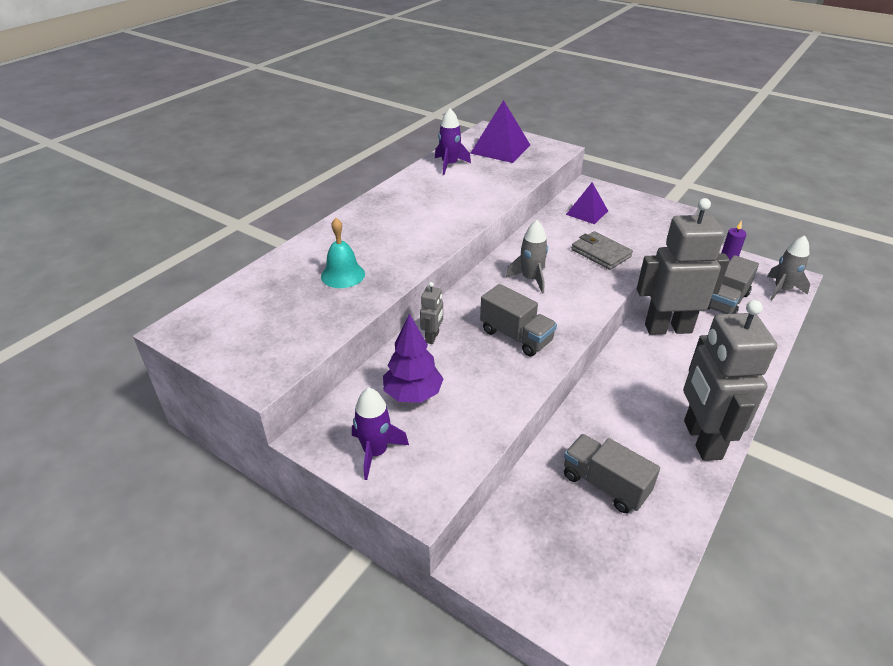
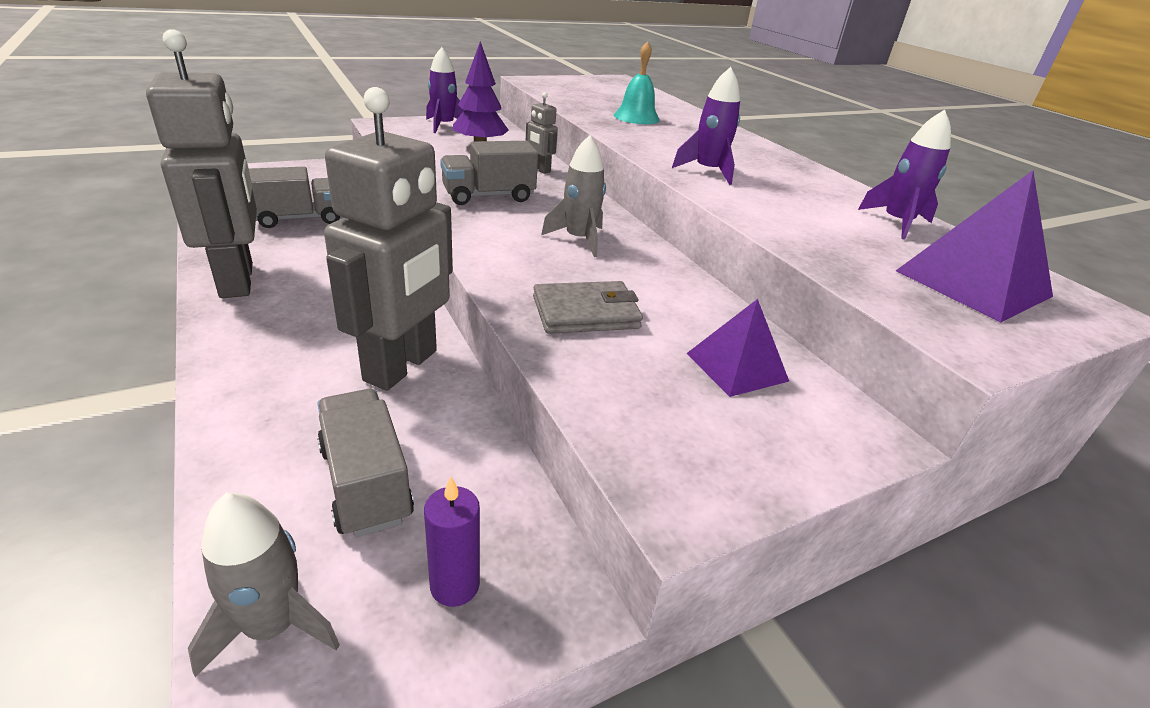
camera: 115 degrees right, 5 degrees down
grey robot [683,300,777,461] -> grey robot turned 45 degrees clockwise [146,29,257,298]
none -> purple rocket [672,67,740,185]

